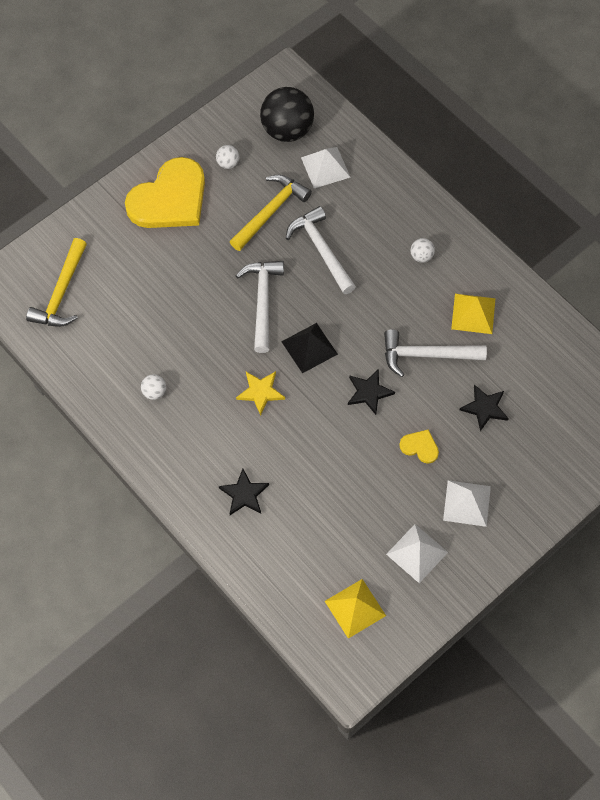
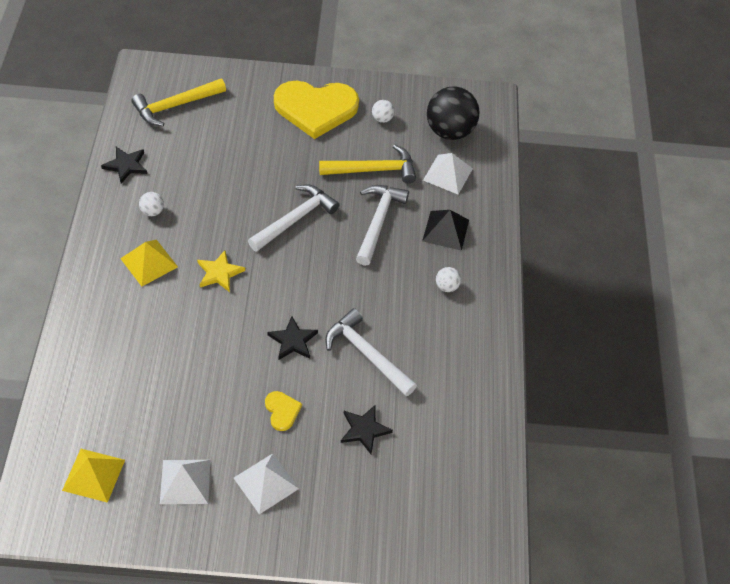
camera: 40 degrees right, 10 degrees down
black star [219,469,269,515] -> black star moved to [101,147,147,184]
black pyramid [281,323,338,373] -> black pyramid moved to [422,210,469,251]
yellow pyramid [451,294,496,334] -> yellow pyramid moved to [120,240,178,286]

